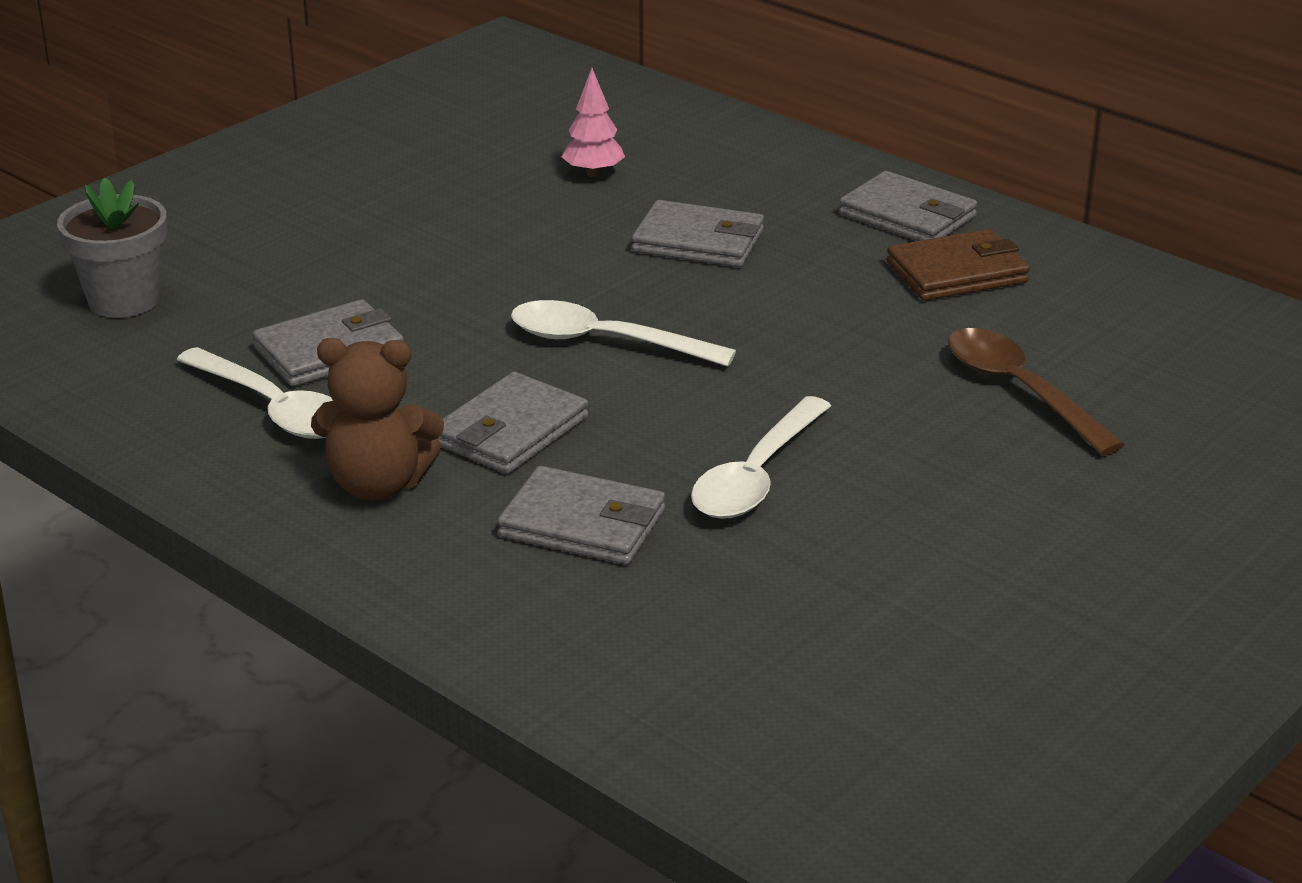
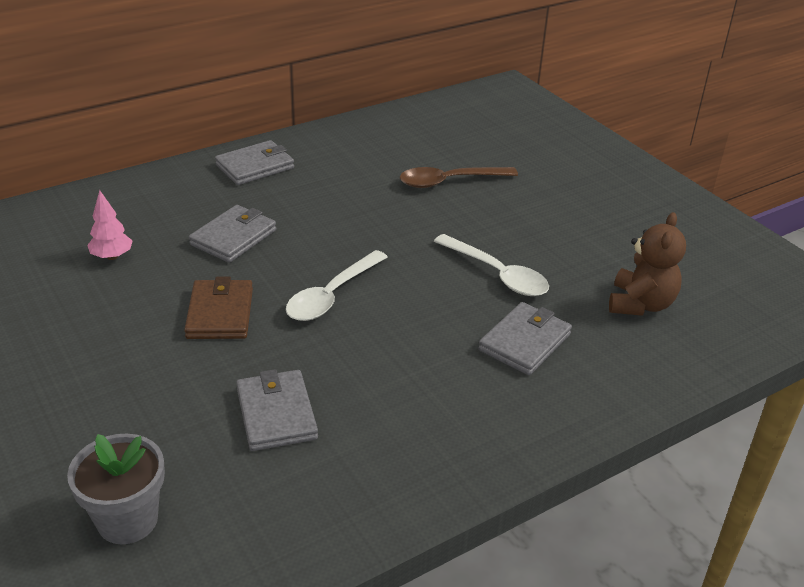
camera: 75 degrees left, 5 degrees up
white spoon [176,347,333,439] -> none
brown teddy bear [311,338,444,500] -> brown teddy bear moved to [609,212,686,316]
grey wallet [438,372,588,474] -> none
brown wallet [887,229,1030,301] -> brown wallet moved to [184,276,253,339]

